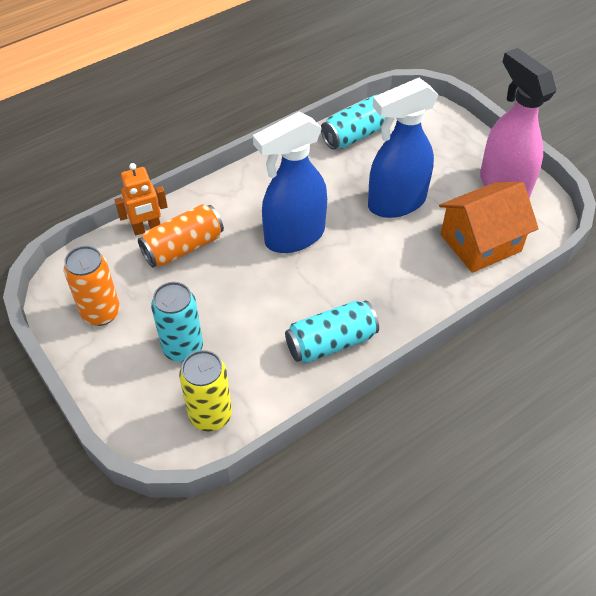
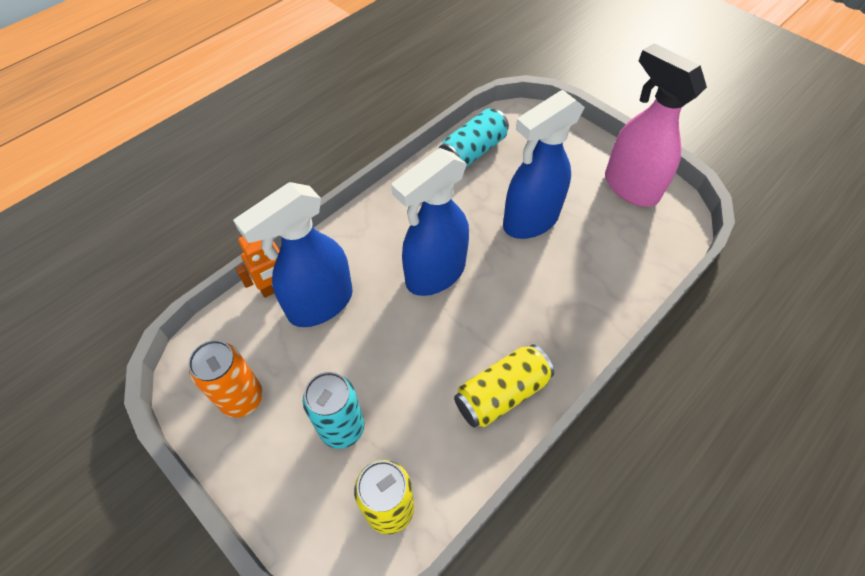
camera: 10 degrees left, 5 degrees up
orange can [138,204,224,267] -> blue spray bottle [233,182,353,327]
turquoise can [285,300,379,363] -> yellow can [454,344,554,428]
orange house [439,182,539,273] -> none

